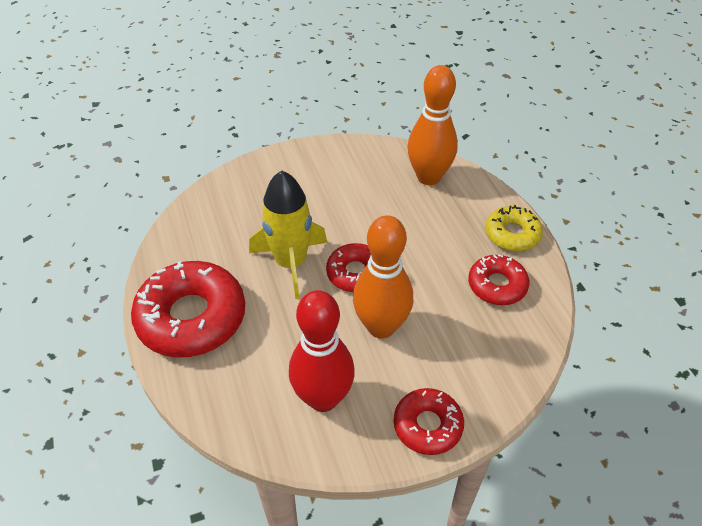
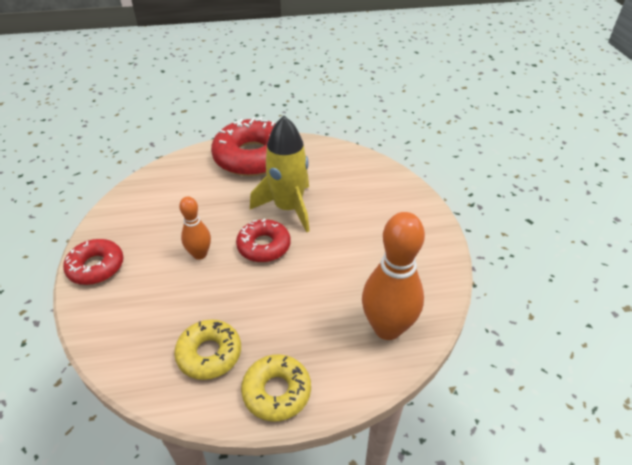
camera: 100 degrees right, 5 degrees down
red bowling pin [289,290,355,412] -> none
orange bowling pin [353,215,413,339] -> orange bowling pin [179,197,211,260], size x0.56
red donut [468,254,529,305] -> yellow donut [174,319,241,380]

